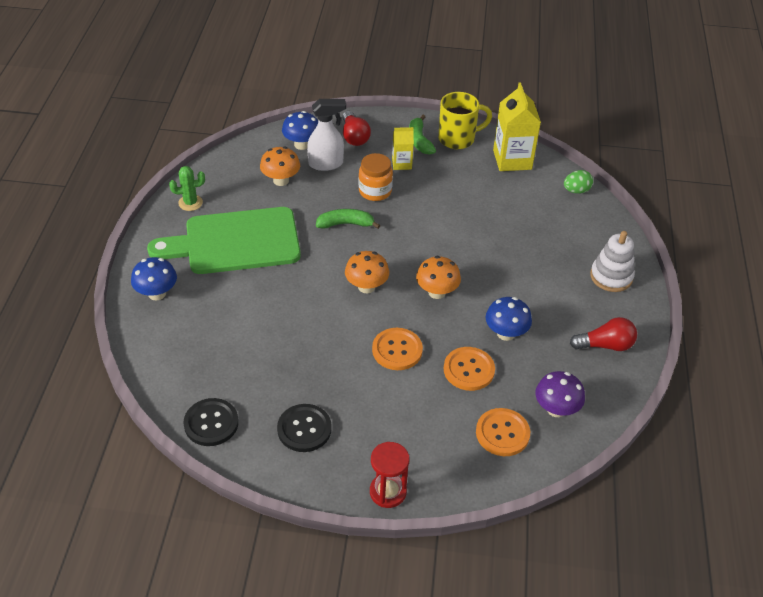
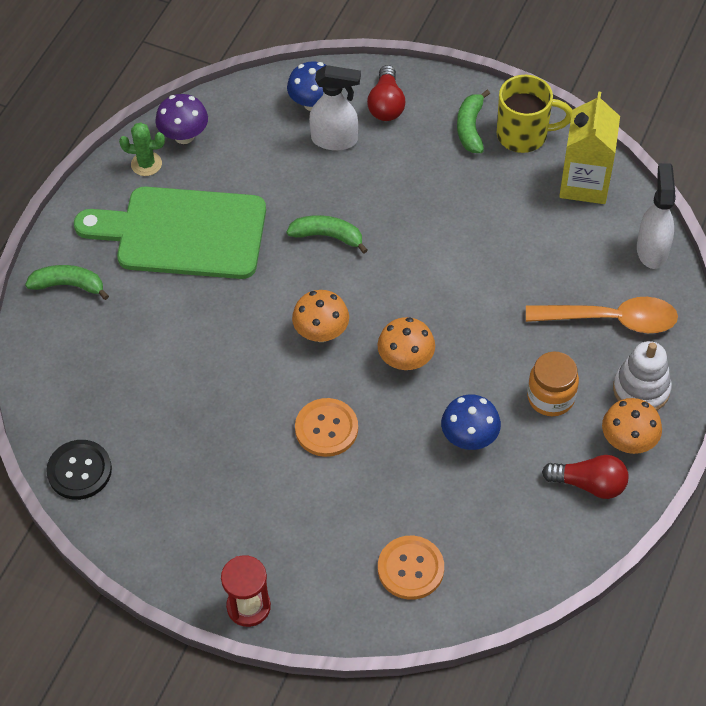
camera: 20 degrees right, 10 degrees up
blue mushroom [131,257,177,300] -> green banana [25,265,109,300]
orange mushroom [260,146,300,186] -> orange mushroom moved to [602,398,662,454]
black button [277,404,332,452] -> none
orange jar [358,153,393,201] -> orange jar moved to [527,352,579,416]
yellow carton [392,127,414,170] -> none
orange button [444,347,495,391] -> none
purple mushroom [535,371,585,417] -> purple mushroom moved to [155,94,208,144]
green egg [564,170,593,194] -> white spray bottle [637,163,676,269]
none -> orange spoon [526,297,678,333]

